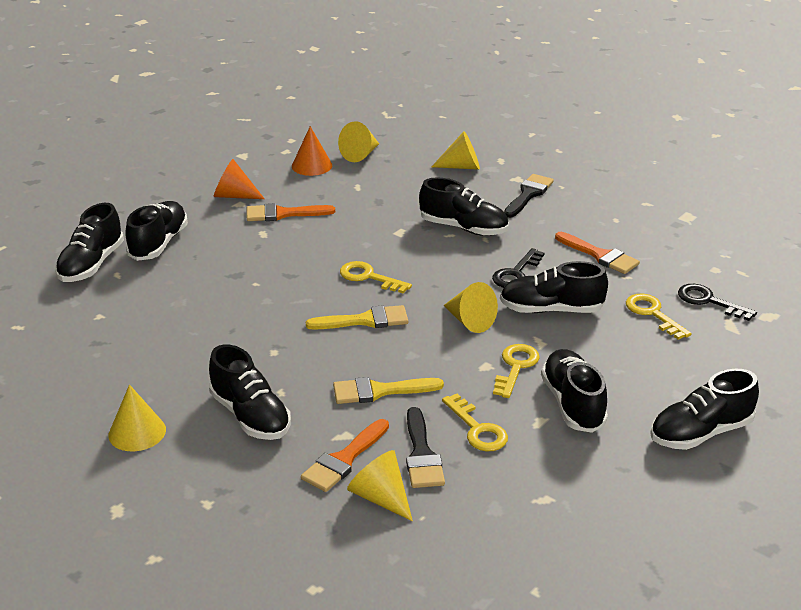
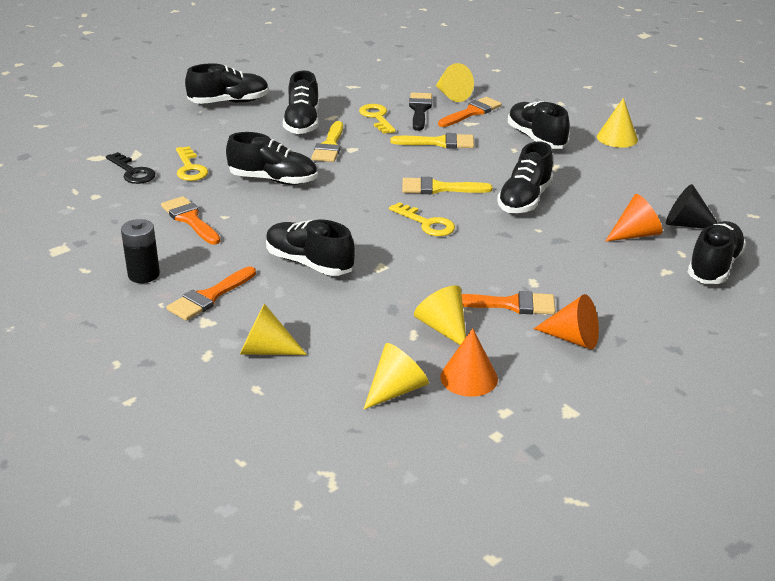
camera: 170 degrees left, 0 degrees up
black shoe [125,201,188,261] -> black shoe moved to [497,141,553,213]
yellow cone [443,282,498,333] -> yellow cone moved to [414,285,466,345]
black key [492,248,544,288] -> none
yellow key [493,344,540,398] -> yellow brush [311,121,343,162]
black brush [504,174,554,218] -> orange brush [167,266,256,321]
none -> black battery [121,219,160,283]
none -> orange cone [605,194,663,242]
none -> black cone [666,184,718,229]

